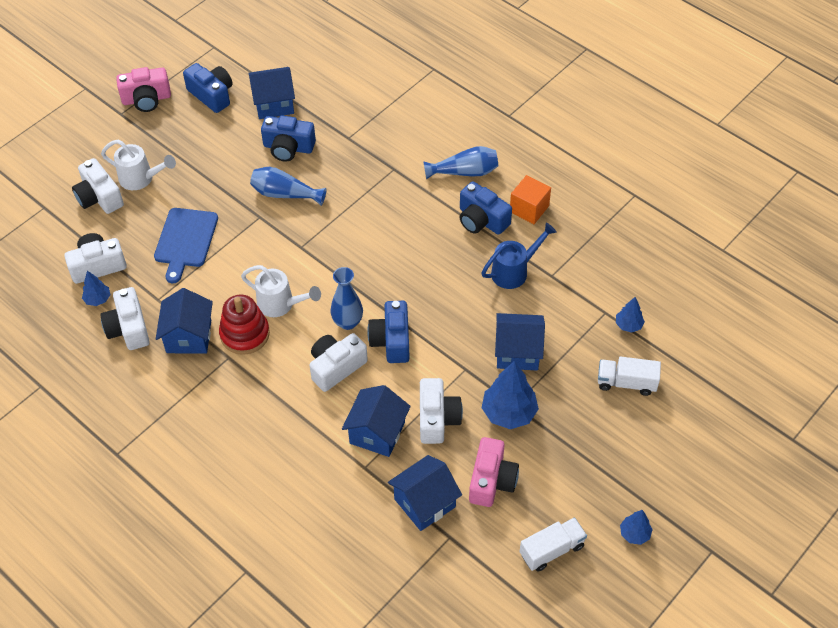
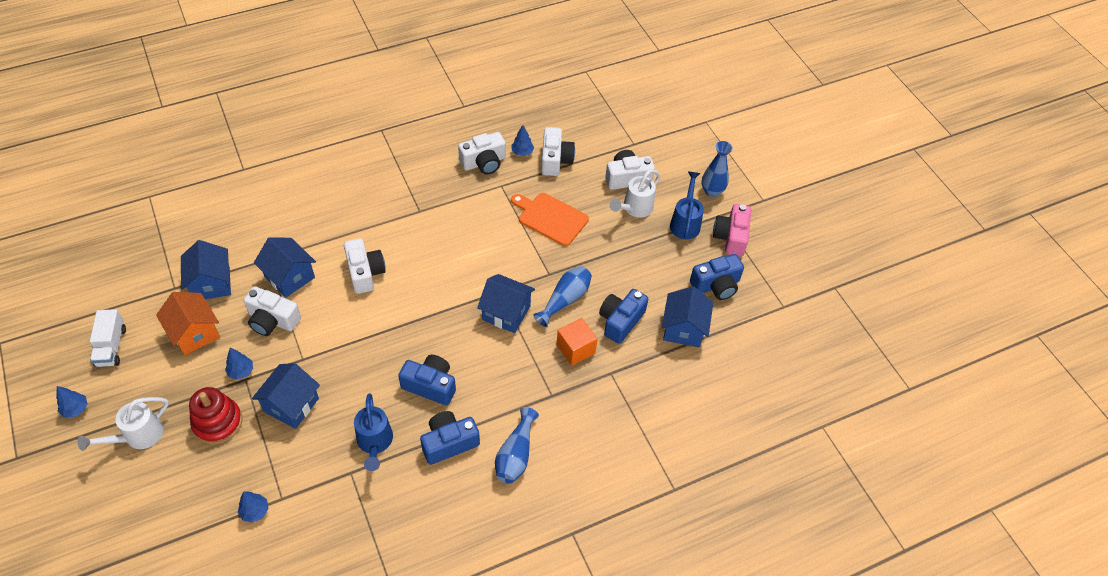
camera: 110 degrees right, 0 degrees up
white camera [100,287,150,350] -> white camera turned 150 degrees clockwise [458,132,506,174]
blue cutting board [154,208,218,283] -> orange cutting board [511,193,589,246]
blue house [156,288,213,354] -> blue house moved to [477,274,535,333]
red stacking toy [219,294,270,355] -> red stacking toy moved to [189,387,242,444]
white watering can [241,265,321,317] -> white watering can moved to [78,397,169,451]
blue vase [330,267,363,330] -> blue vase moved to [702,141,733,197]
blue camera [367,301,410,363] -> blue camera moved to [398,355,456,405]
pink camera [469,437,519,507] -> orange house [156,292,220,355]
blue tree [482,361,539,429] -> blue tree [225,348,253,380], size x0.54
orange cube [510,175,551,224] -> orange cube moved to [557,318,597,366]
white truck [598,357,661,396] -> none
none -> blue watering can [670,172,704,239]

